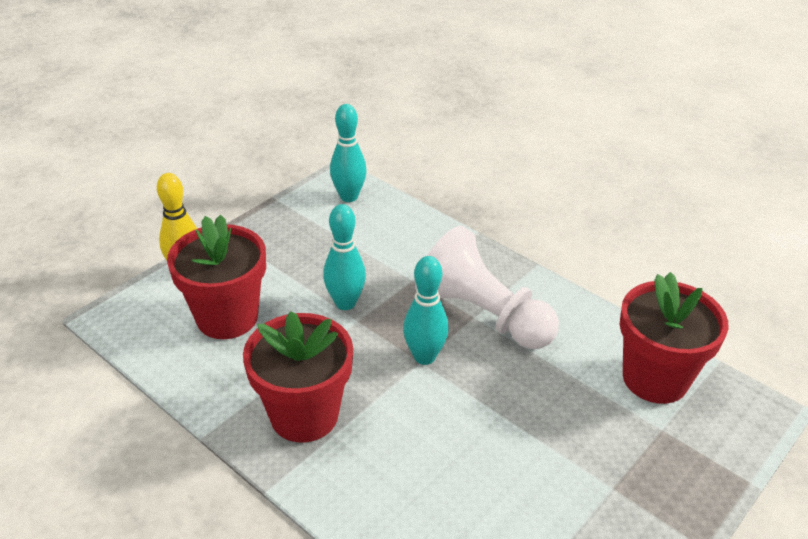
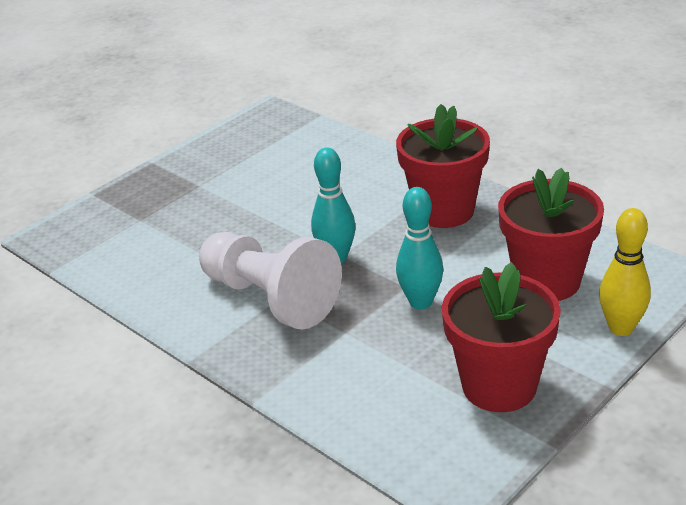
camera: 175 degrees left, 5 degrees down
turquoise bowling pin [330,104,367,202] -> none
red flower pot [620,272,729,404] -> red flower pot moved to [442,262,561,412]

